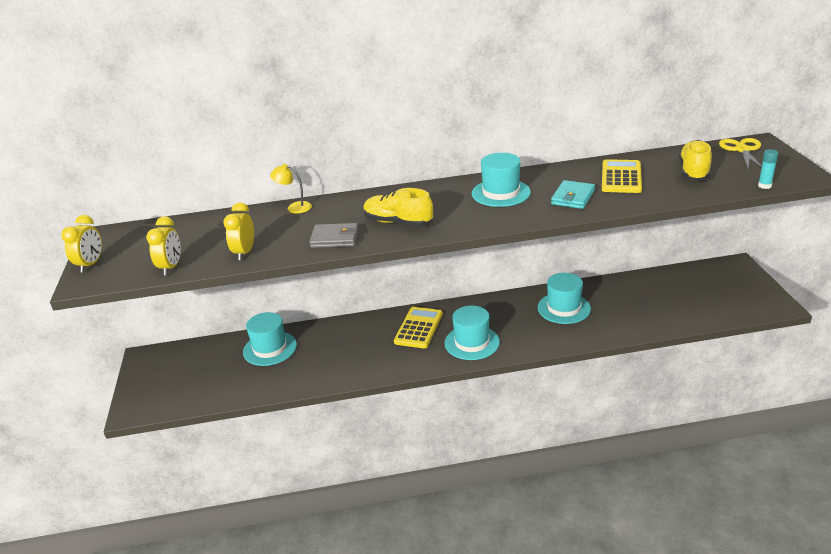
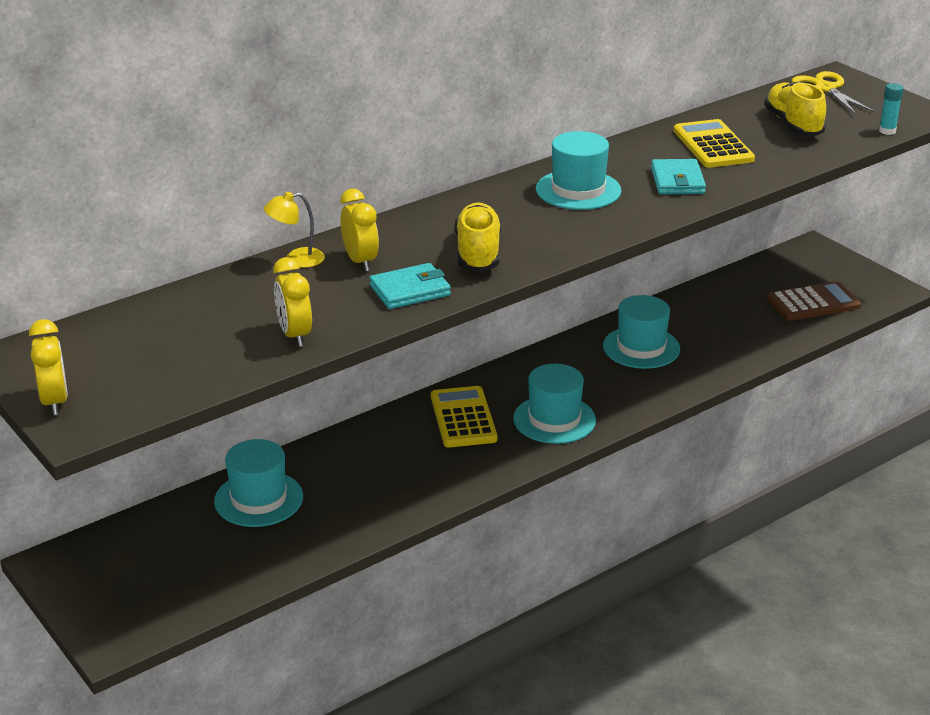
camera: 30 degrees left, 0 degrees up
yellow clock [146,216,181,275] -> yellow clock moved to [340,189,379,271]
grey wallet [309,223,359,248] -> turquoise wallet [369,263,451,309]
yellow shoe [363,188,433,227] -> yellow shoe turned 90 degrees clockwise [455,203,501,272]
none -> brown calculator [767,281,861,321]

